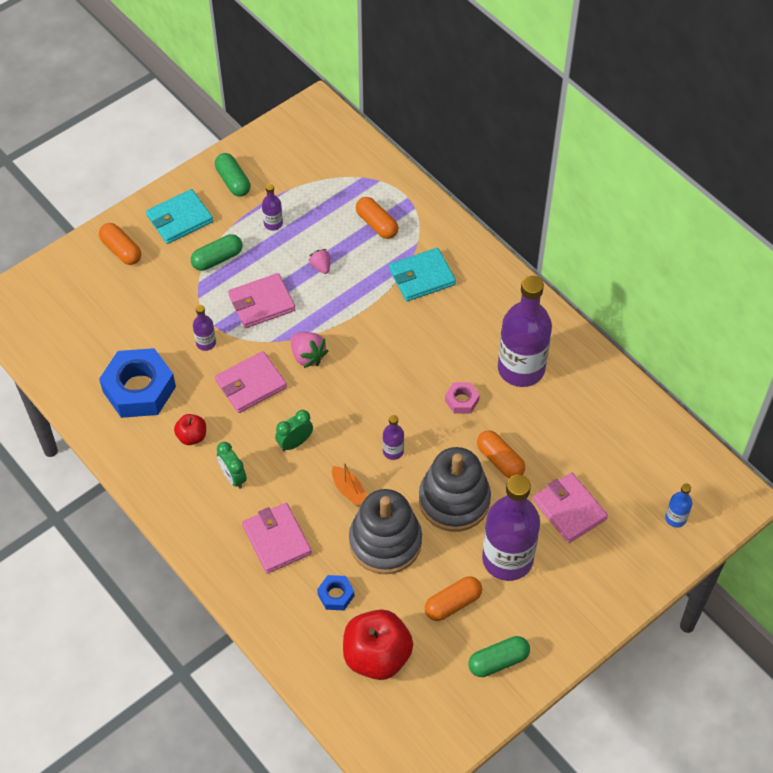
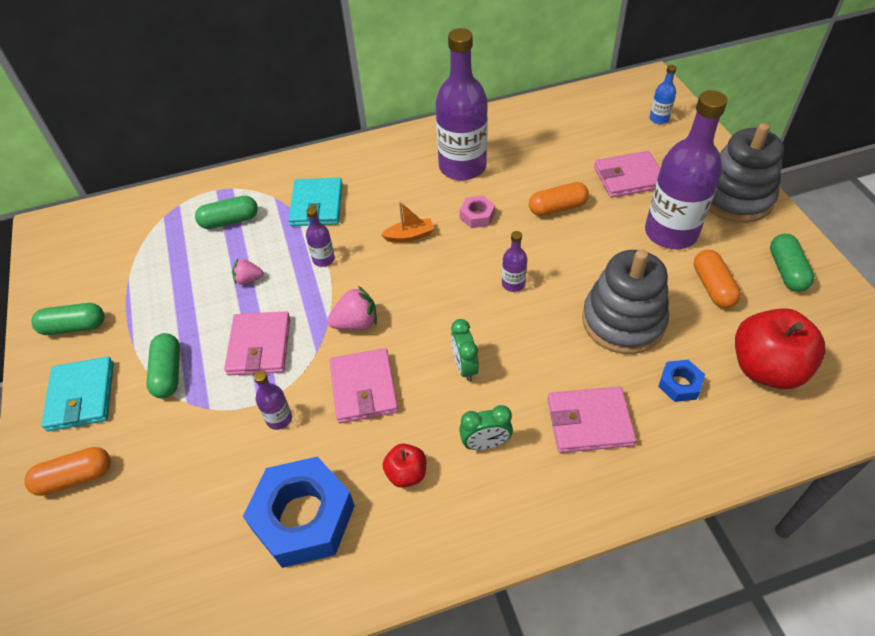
camera: 65 degrees left, 5 degrees down
purple bottle [262,184,283,231] -> purple bottle moved to [306,207,335,267]
orange boat [332,463,367,506] -> orange boat moved to [381,201,434,243]
orange capsule [356,197,398,239] -> green capsule [195,196,258,229]
grey stacking toy [419,447,491,532] -> grey stacking toy moved to [709,123,784,223]

